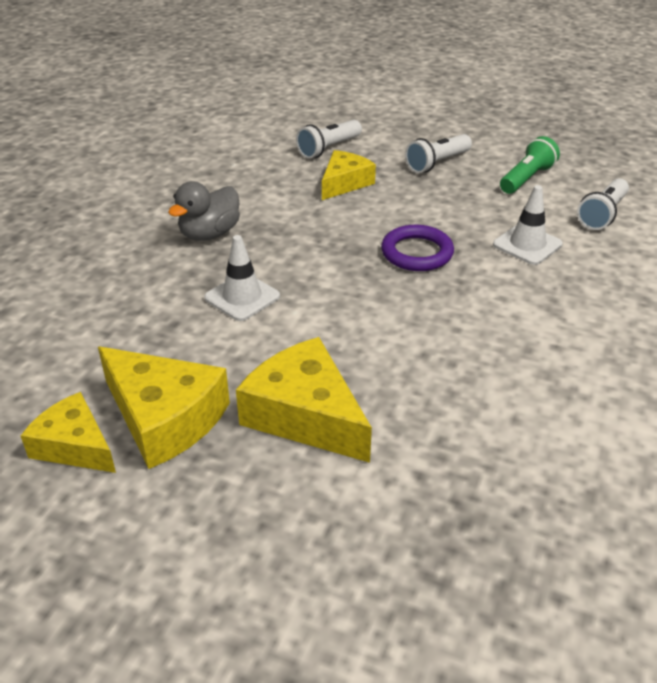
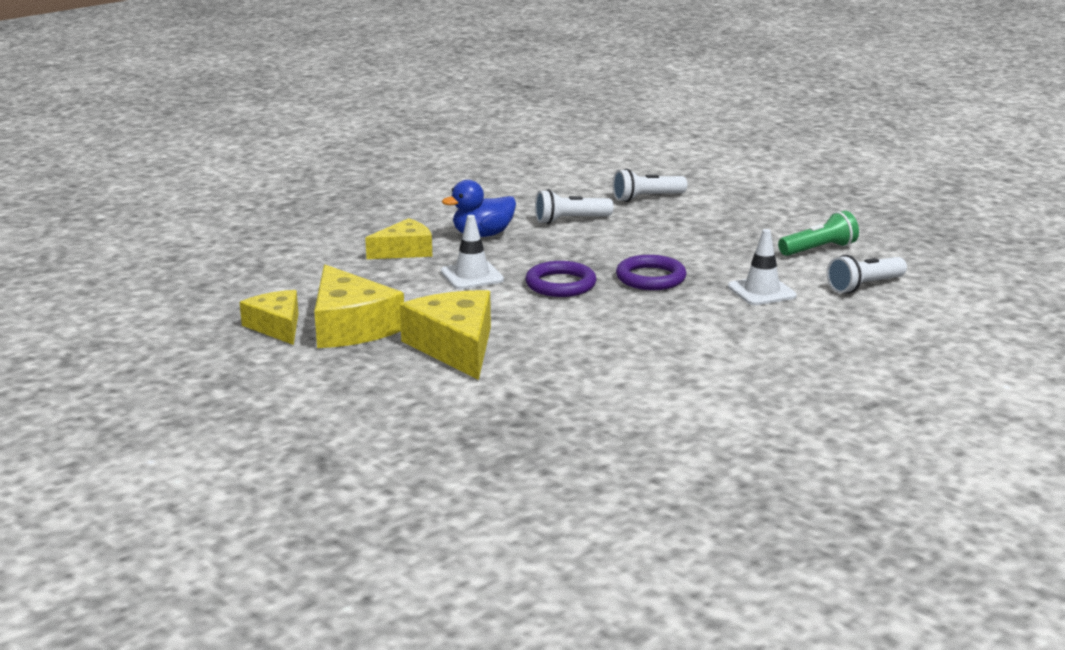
camera: 25 degrees right, 15 degrees down
grey duck [168,181,240,241] -> blue duck [442,180,516,237]
yellow cheese [322,150,376,200] -> yellow cheese moved to [365,218,432,259]
white flashlight [405,134,472,173] -> white flashlight moved to [535,189,613,224]
none -> purple ring [525,261,597,297]

